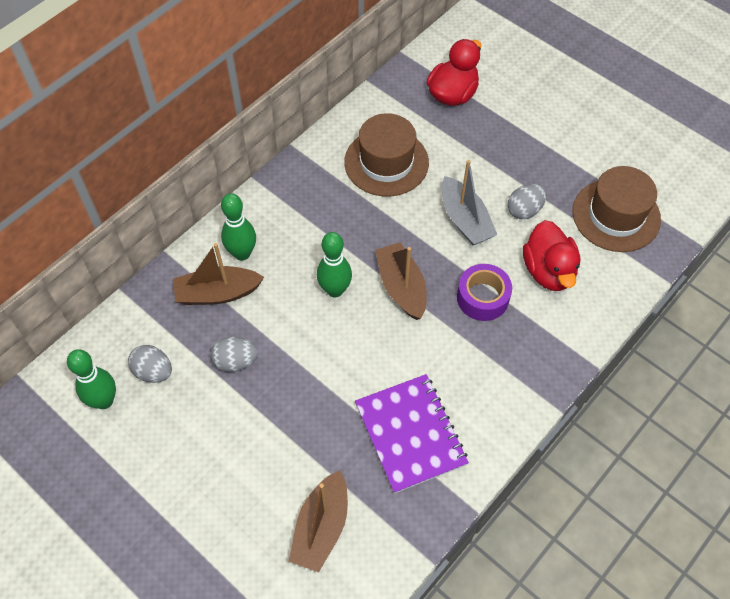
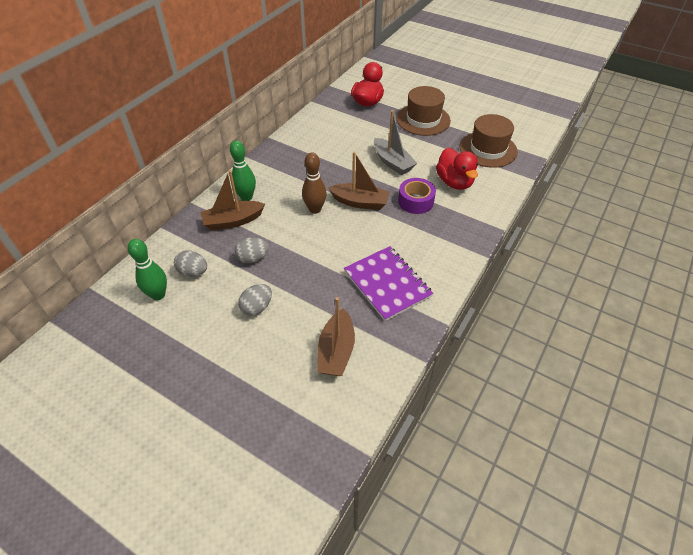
camera: 10 degrees left, 10 degrees down
green bowling pin [317,232,352,297] -> brown bowling pin [302,152,327,214]
brown hat [344,113,429,197] -> brown hat moved to [397,86,451,136]
brown boat [375,242,427,320] -> brown boat turned 135 degrees clockwise [328,152,390,210]
grey egg [508,184,547,219] -> grey egg moved to [238,284,272,316]

